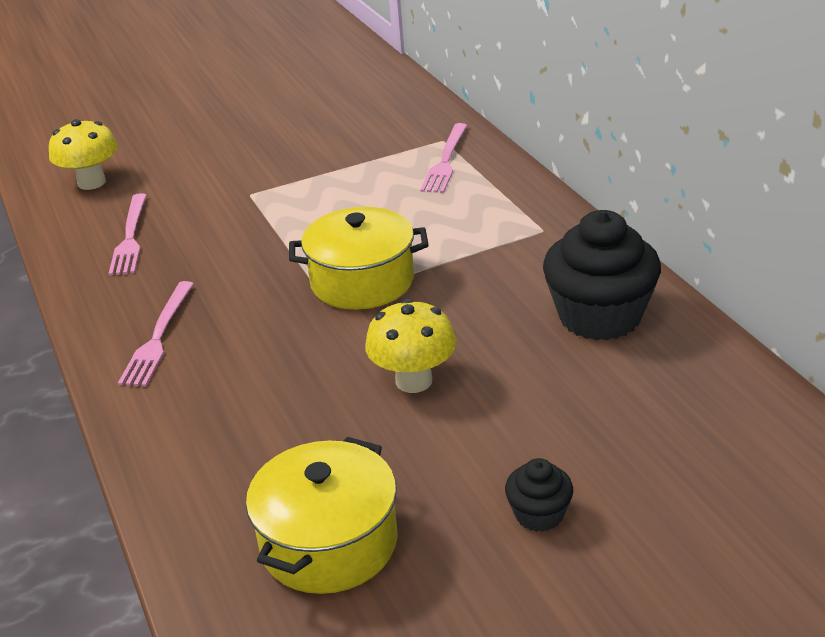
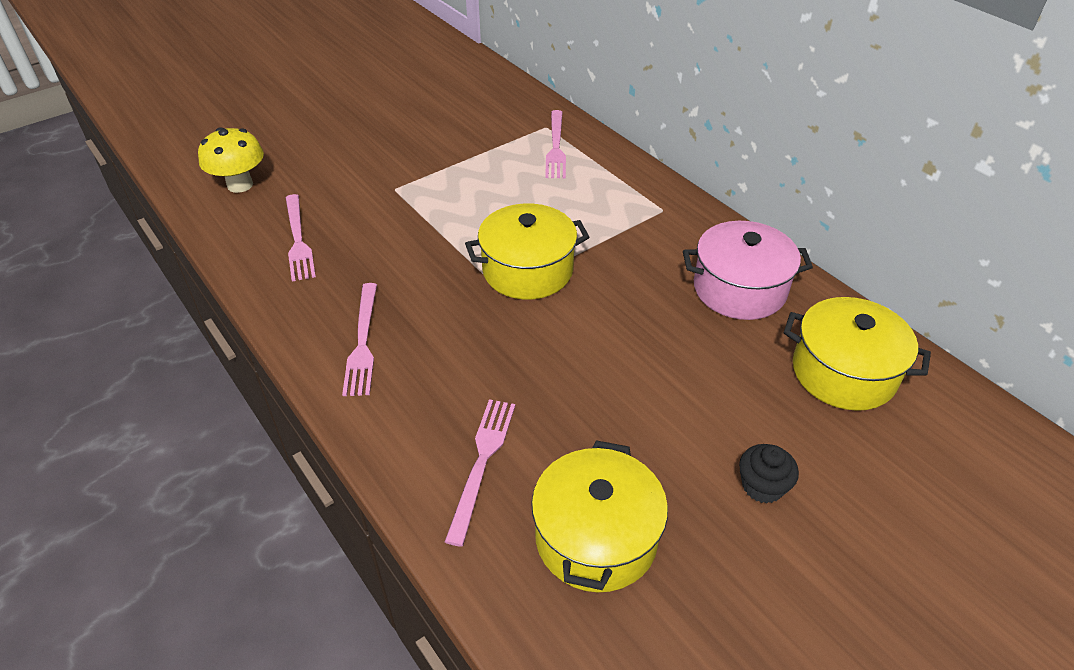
camera: 15 degrees left, 10 degrees up
yellow mushroom [365,299,456,393] -> none
black cupcake [543,210,661,341] -> pink pot [683,221,813,320]
none -> pink fork [445,399,515,547]
none -> yellow pot [784,297,931,411]

